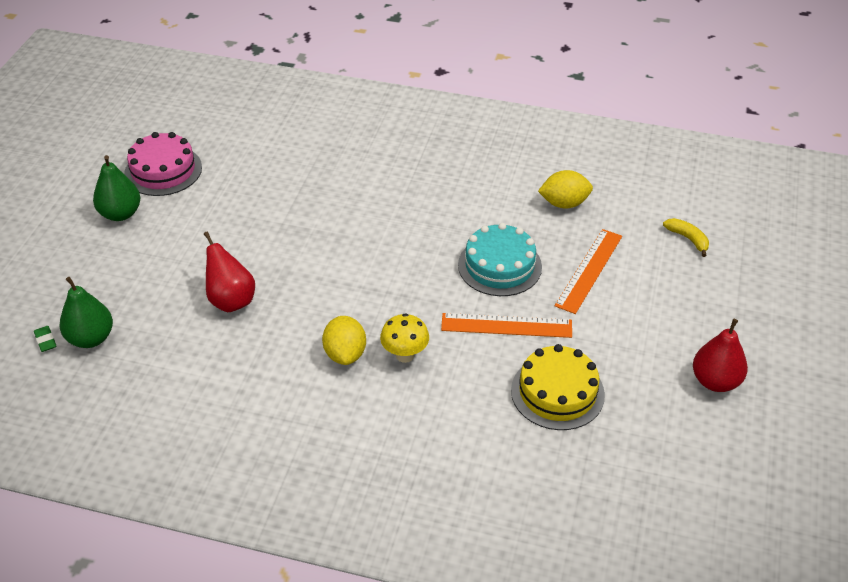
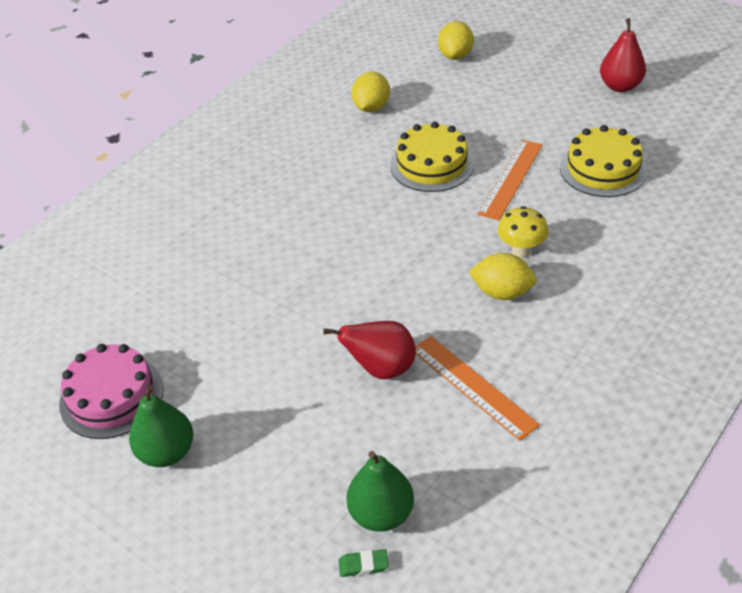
camera: 65 degrees left, 0 degrees up
turquoise cake [458,223,542,296] -> yellow cake [390,122,474,192]
orange ruler [555,229,622,314] -> orange ruler moved to [415,336,540,441]
yellow banana [663,218,709,257] -> yellow lemon [438,21,474,60]

